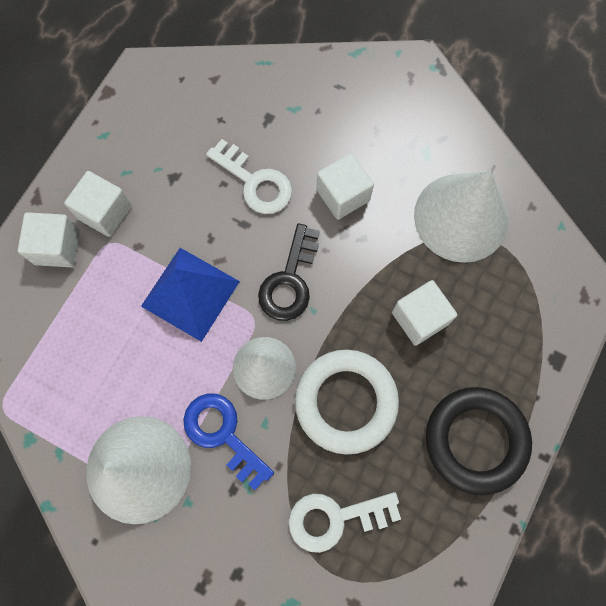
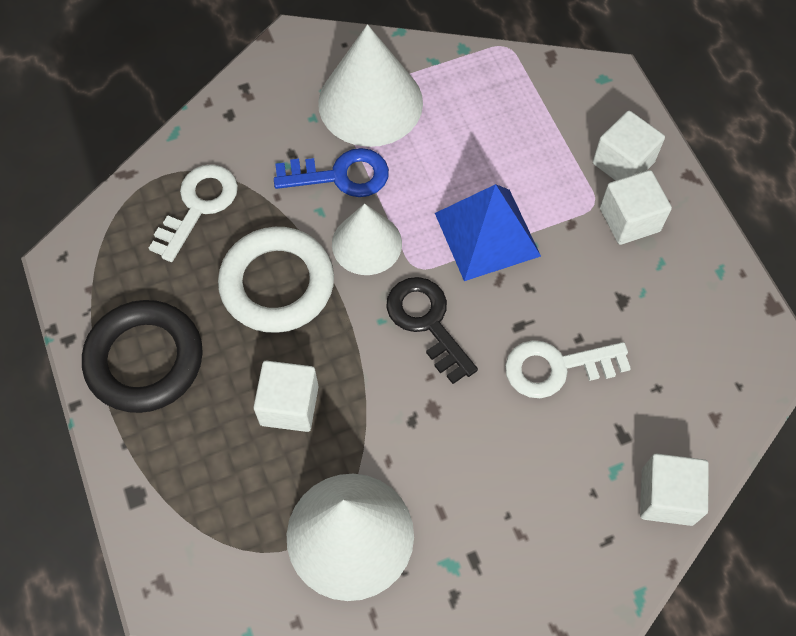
camera: 130 degrees right, 10 degrees down
white cube [316,153,374,220] -> white cube moved to [640,453,709,526]

